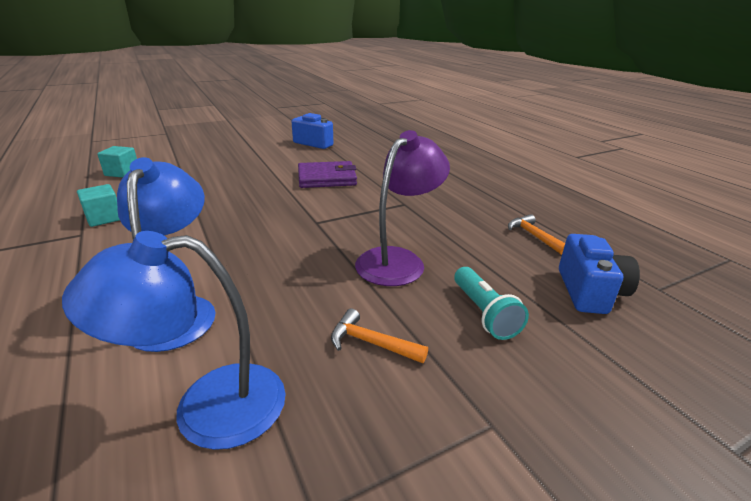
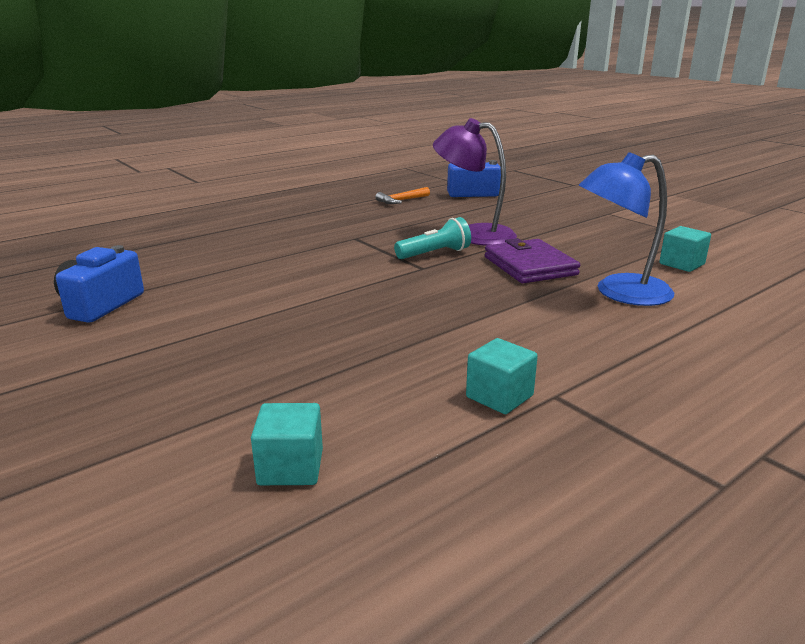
camera: 100 degrees left, 5 degrees down
blue lamp [62,231,286,450] -> turquoise cube [659,226,711,272]
purple wallet [298,161,357,188] -> purple wallet moved to [485,238,580,283]
orange hammer [331,309,428,363] -> none
turquoise flashlight [454,267,529,340] -> turquoise flashlight moved to [394,217,471,259]

